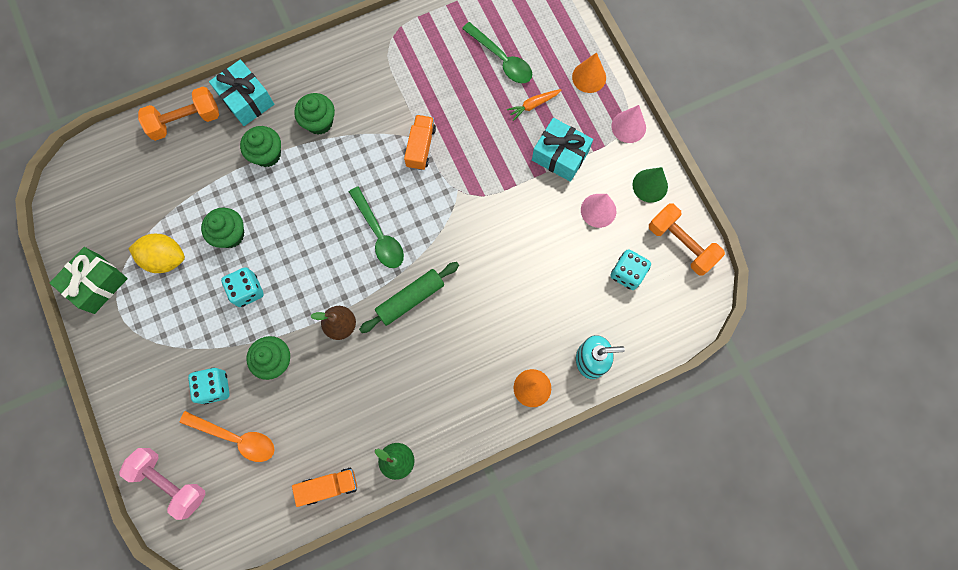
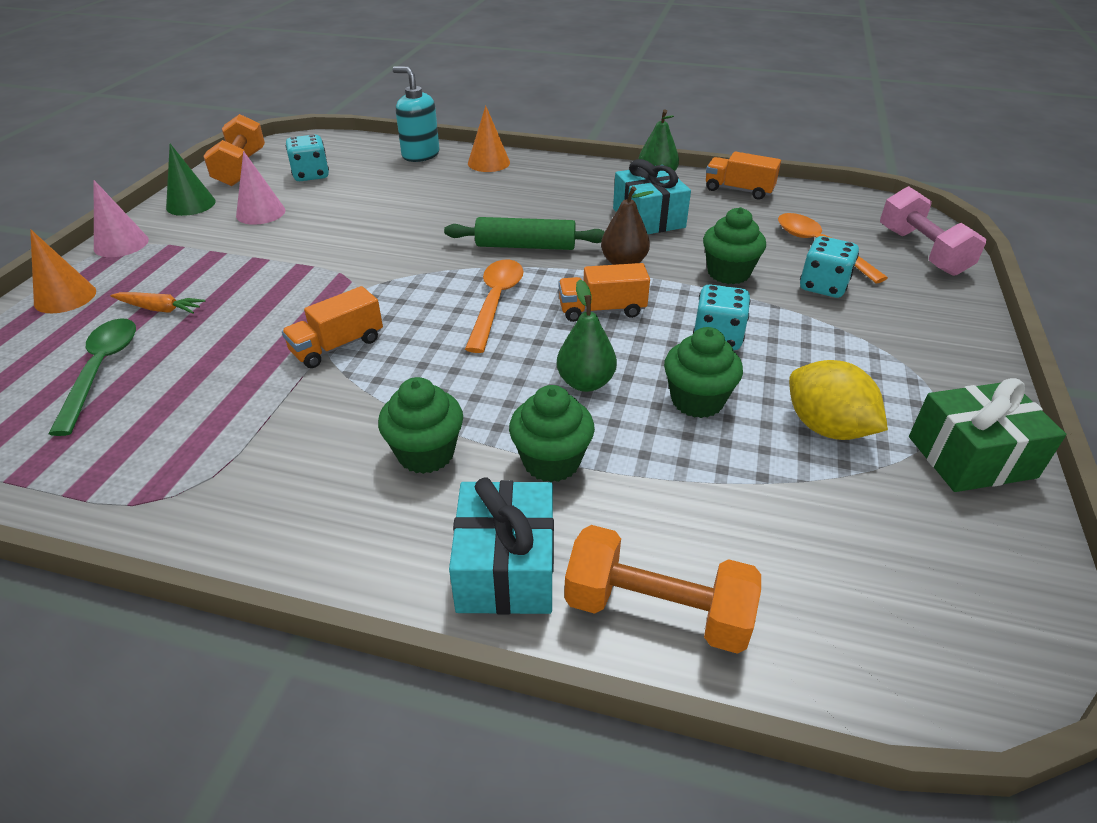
camera: 140 degrees left, 35 degrees down
green spoon [349,186,404,268] -> orange spoon [465,260,524,353]
turquoise gift [532,118,593,182] -> turquoise gift moved to [613,159,691,234]
none -> green pear [557,280,617,392]
none -> orange truck [558,263,650,322]

